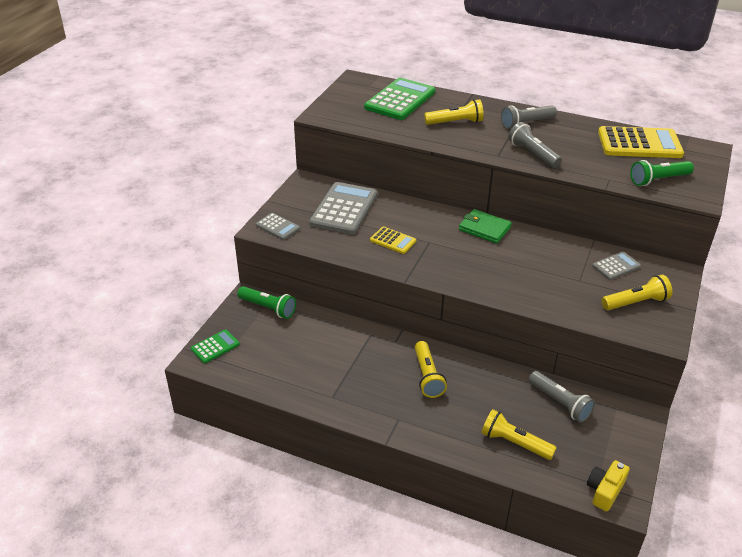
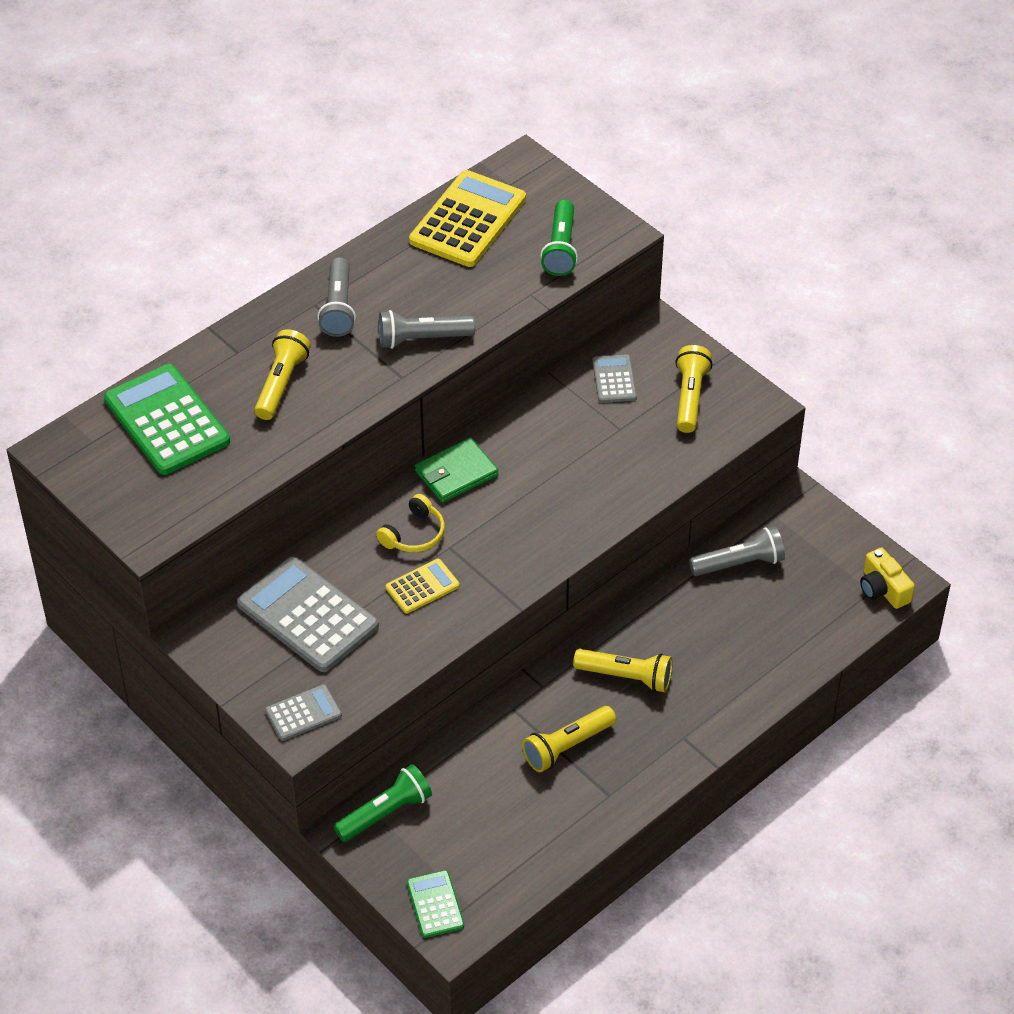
camera: 65 degrees left, 10 degrees up
yellow flashlight [481,409,557,460] -> yellow flashlight moved to [522,706,616,772]
none -> yellow headphones [376,494,445,553]

